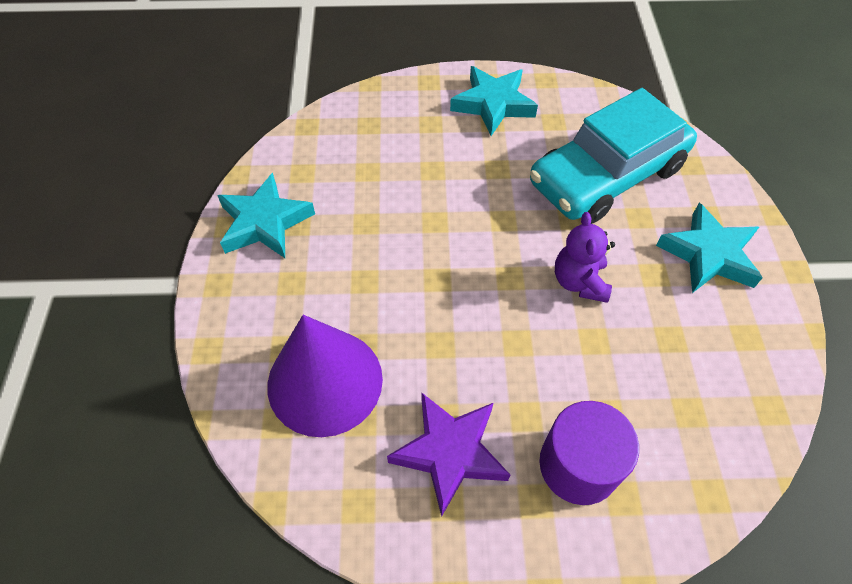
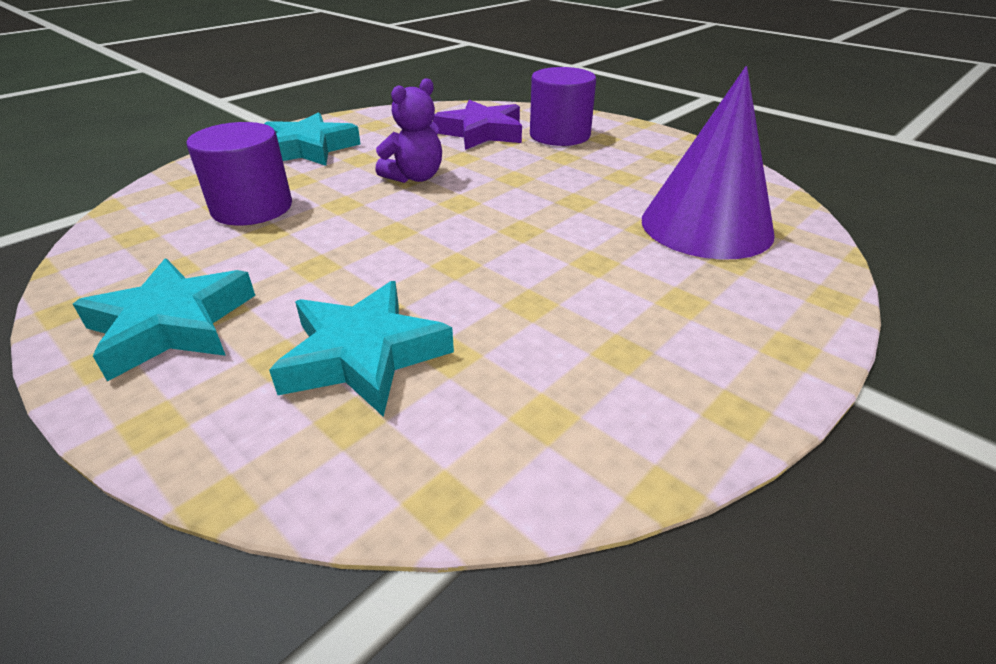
camera: 135 degrees left, 20 degrees down
turquoise star [217,173,315,258] -> turquoise star moved to [269,281,454,417]
purple star [387,392,510,517] -> purple star moved to [433,100,522,150]
turquoise car [530,88,697,224] -> purple cylinder [186,122,292,225]

